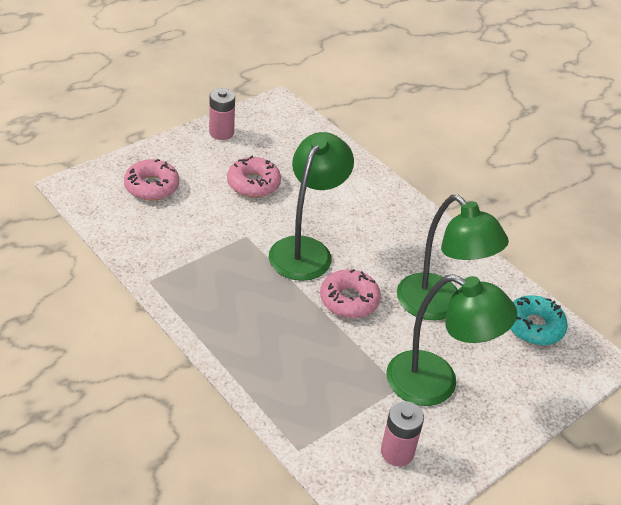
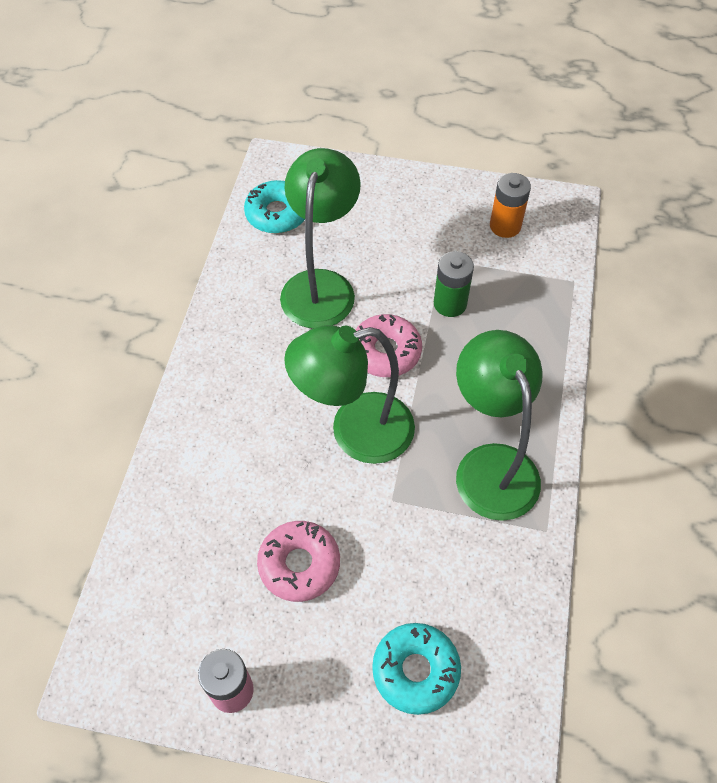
camera: 125 degrees left, 15 degrees up
pink donut [124,159,179,200] -> turquoise donut [372,623,461,715]
pink battery [381,401,424,466] -> orange battery [490,173,531,238]
green lamp [386,274,517,406] -> green lamp moved to [456,330,543,521]
none -> green battery [434,251,474,317]

